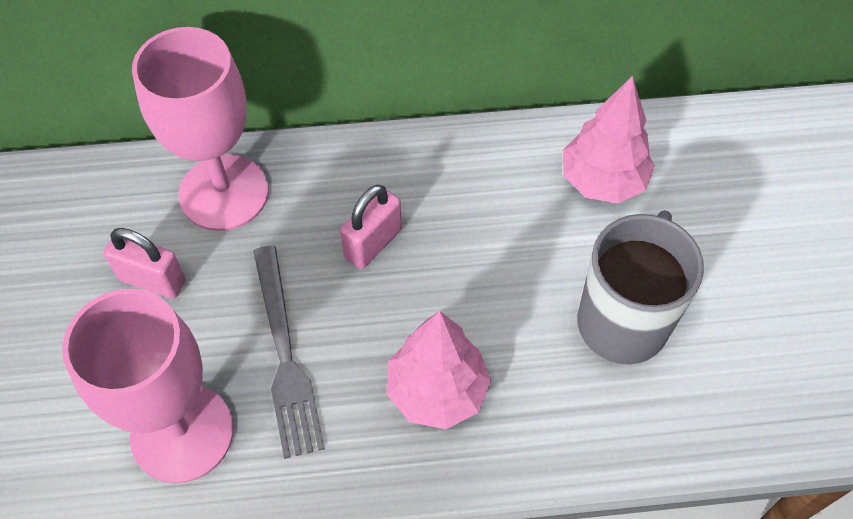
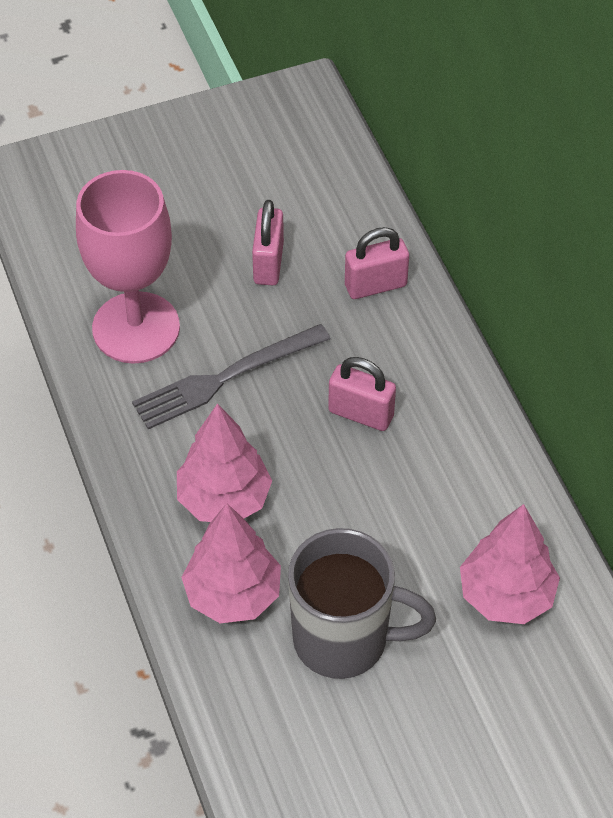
camera: 75 degrees right, 5 degrees down
pink goblet [132,27,269,231] -> pink padlock [345,227,409,299]
none -> pink tree [181,503,281,623]

